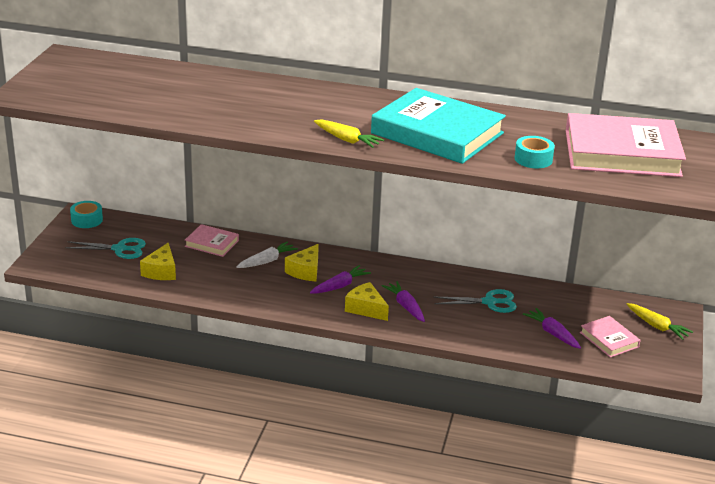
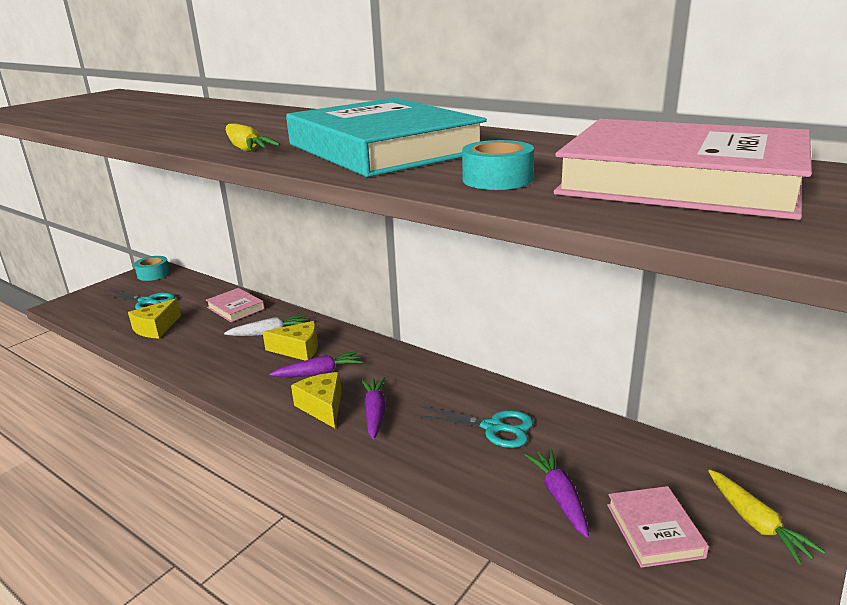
camera: 25 degrees right, 5 degrees down
yellow cheese [285,244,319,281] -> yellow cheese turned 135 degrees counterclockwise [262,321,318,361]

